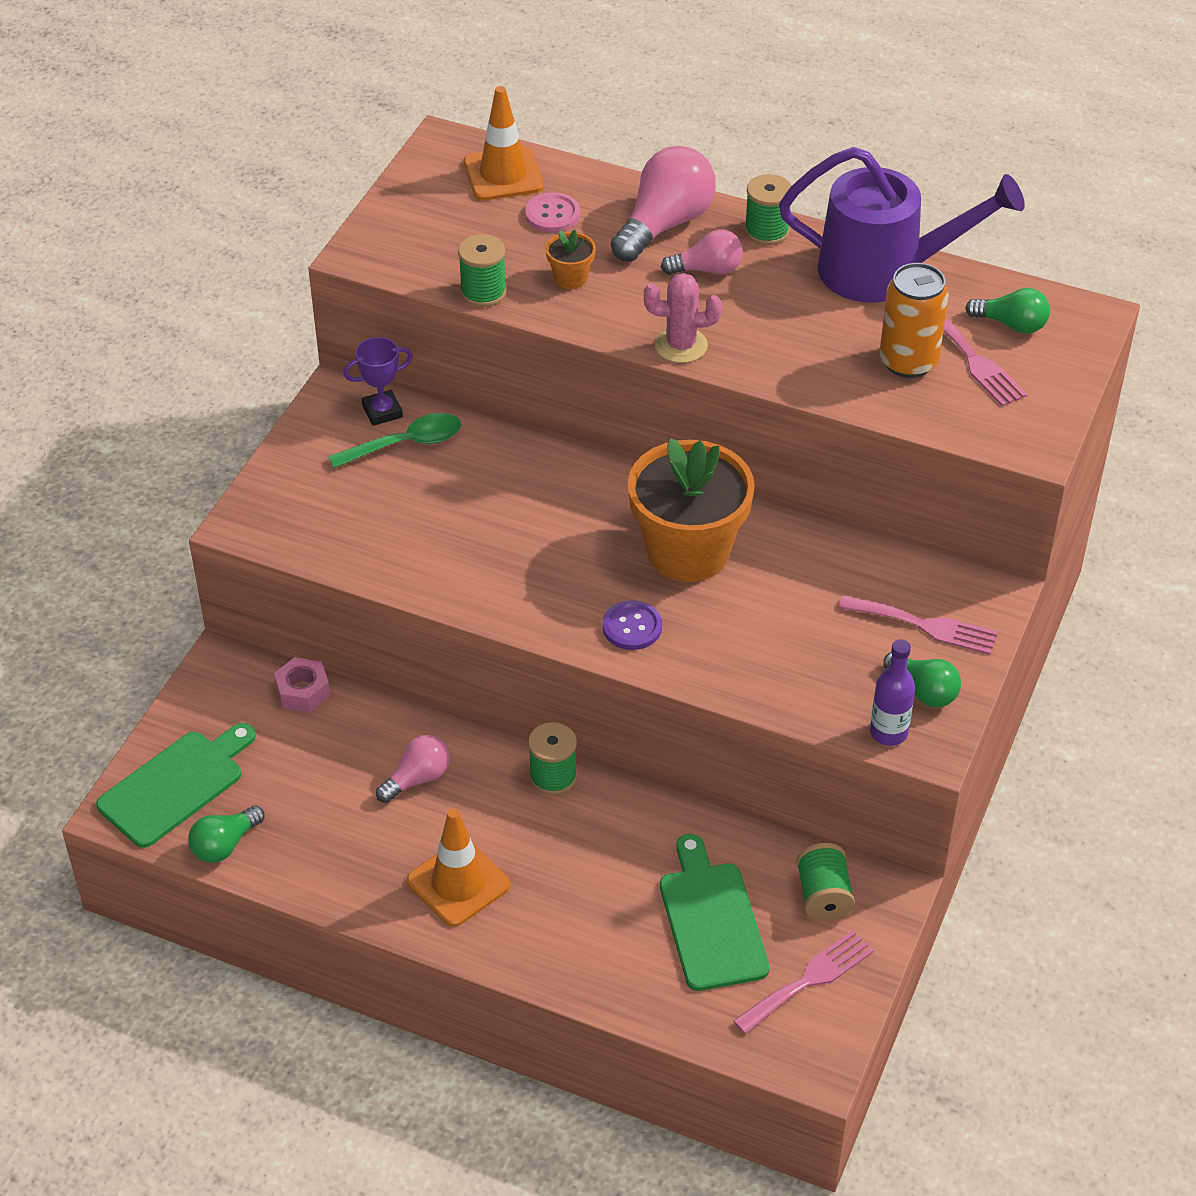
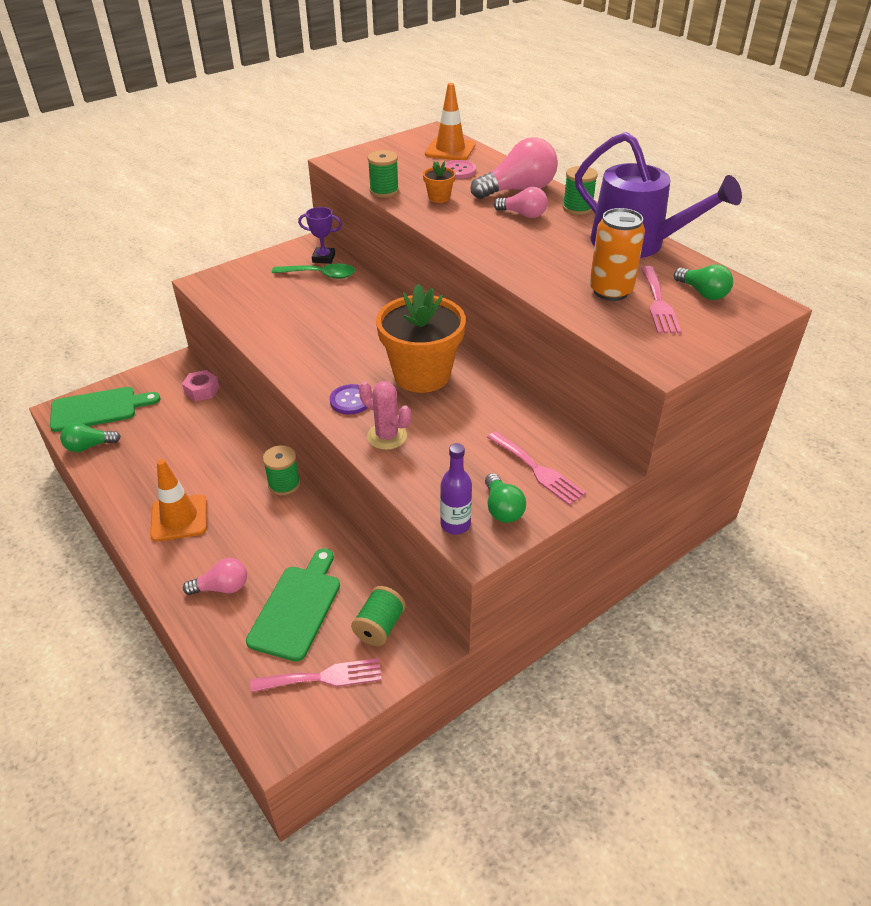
camera: 30 degrees right, 5 degrees down
pink light bulb [376,735,450,803] -> pink light bulb moved to [183,558,247,595]
pink cactus [644,273,722,363] -> pink cactus moved to [359,381,411,450]

